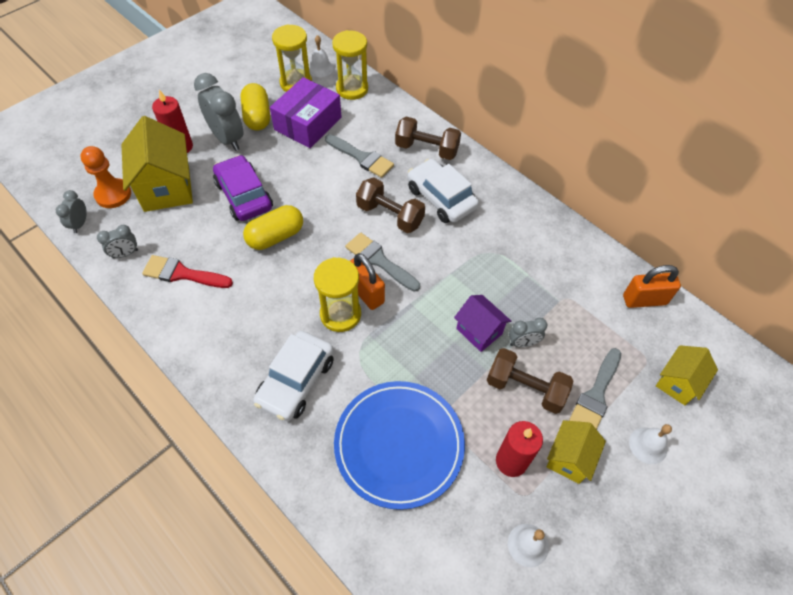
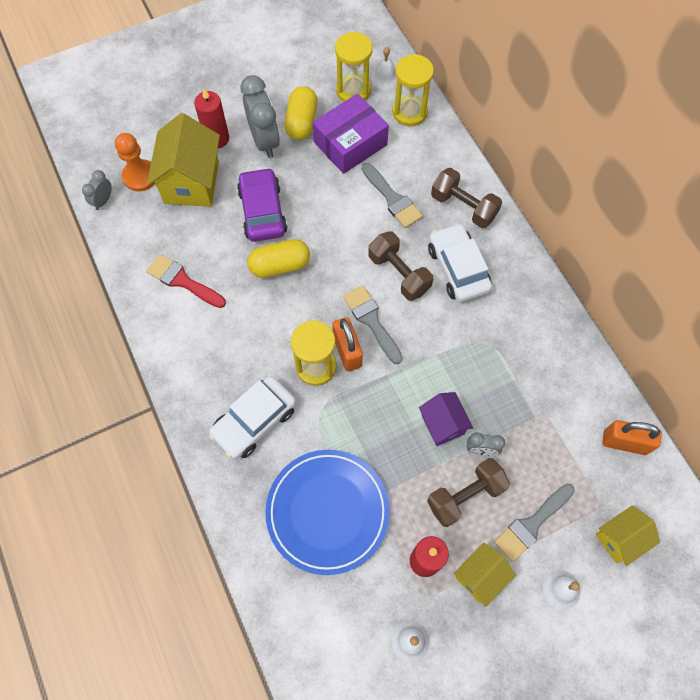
camera: 20 degrees right, 10 degrees up
grey clock [97,225,138,259] -> none
brown dumbbell [487,348,573,414] -> brown dumbbell turned 75 degrees counterclockwise [427,458,510,527]

